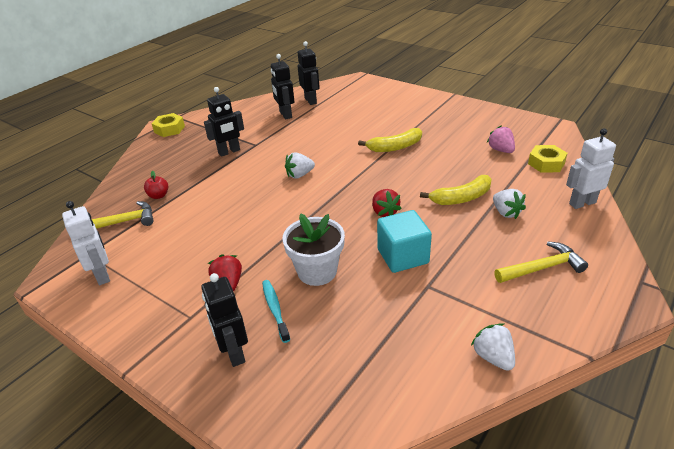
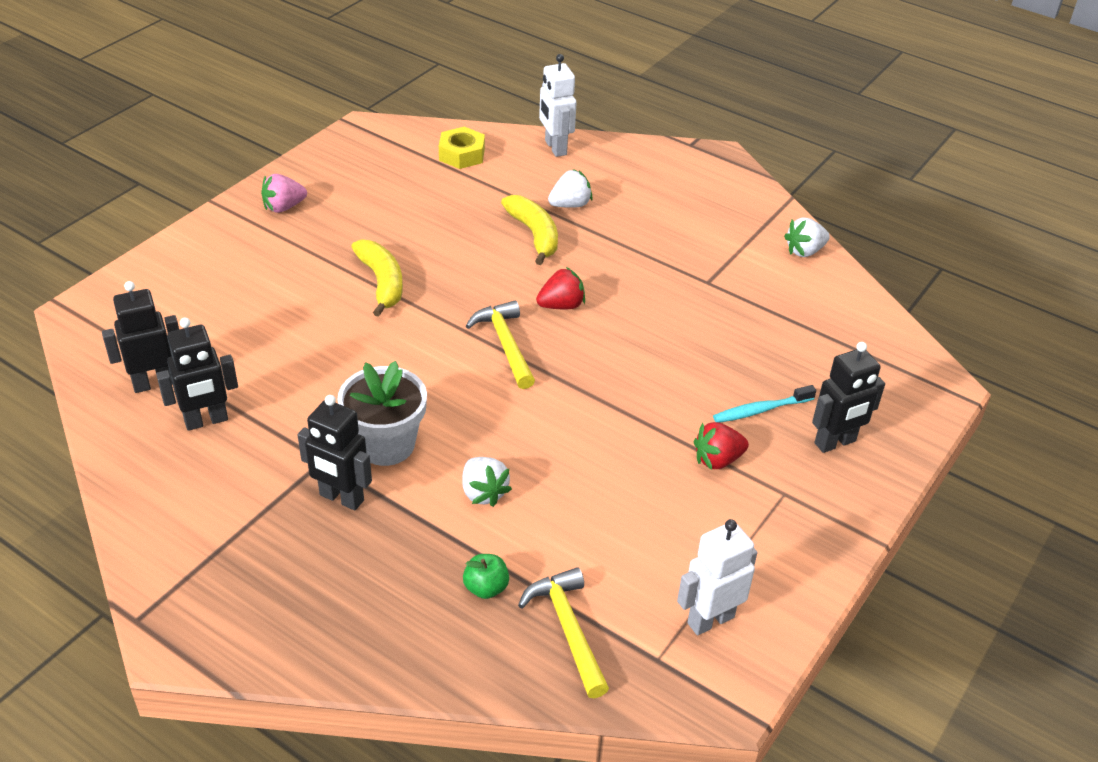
camera: 95 degrees left, 5 degrees up
red apple [144,171,168,199] -> green apple [463,554,509,599]
yellow nut [151,113,185,137] -> none
black robot [204,87,244,157] -> black robot turned 150 degrees clockwise [298,395,372,510]
white flower pot [282,214,345,286] -> white flower pot moved to [337,361,427,466]
white strawberry [285,153,315,178] -> white strawberry moved to [462,457,512,507]
turquoise cube [377,210,432,273] -> none
pink strawberry [487,125,515,153] -> pink strawberry moved to [261,174,307,213]
yellow hammer [494,242,588,283] -> yellow hammer moved to [466,301,535,389]

